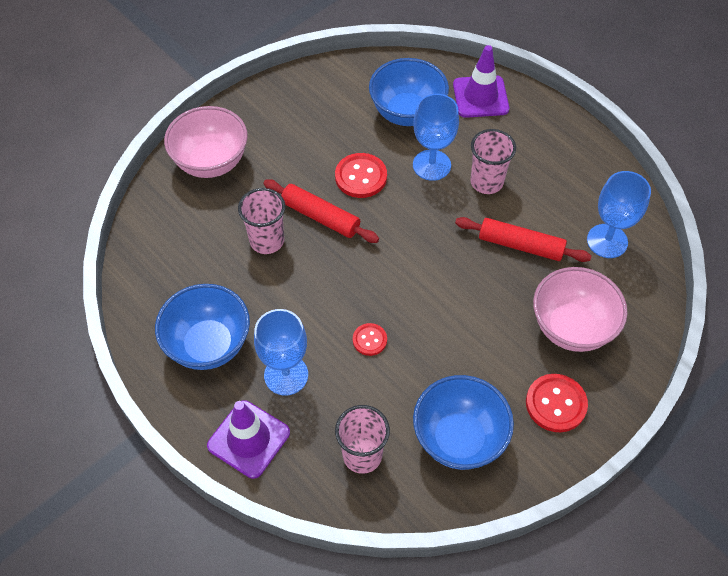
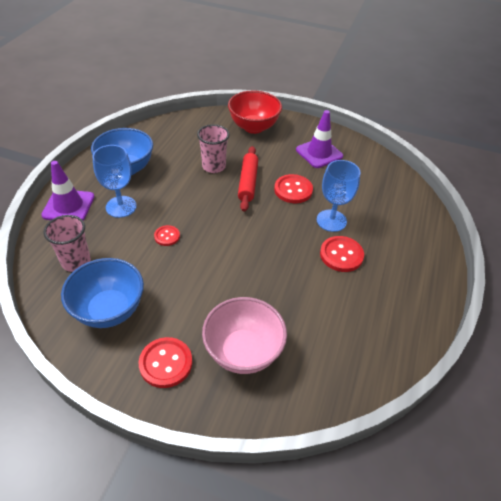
camera: 60 degrees right, 10 degrees down
pink bowl [164,106,248,178] -> red bowl [228,90,282,134]
blue bowl [369,58,449,126] -> none
purple traffic cone [453,45,509,118] -> purple traffic cone moved to [296,110,343,168]
red rolling pin [455,217,591,262] -> none
pink cup [470,129,516,194] -> red button [320,236,364,272]
blue goblet [587,171,651,258] -> none

